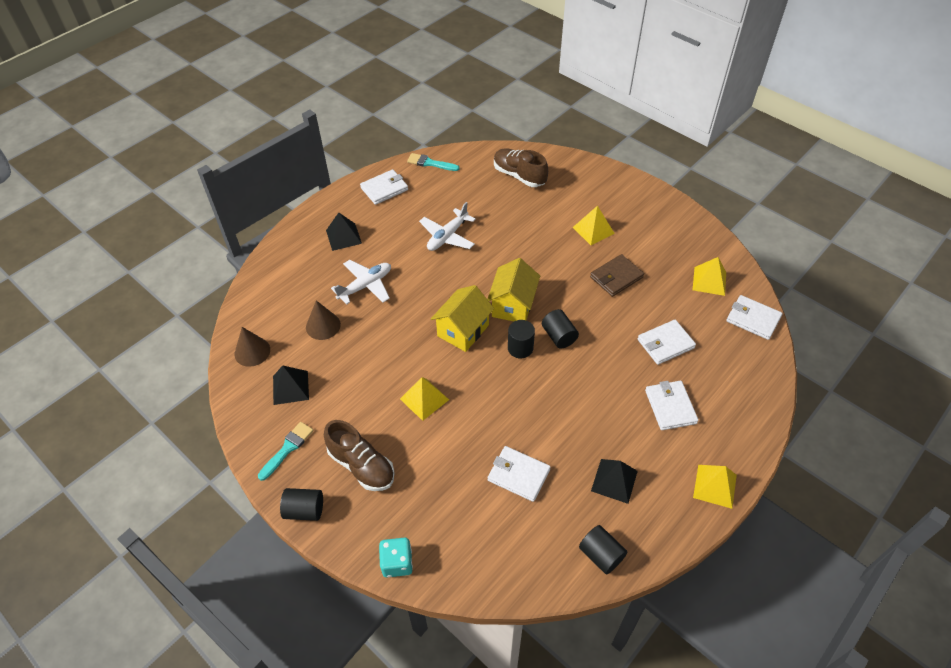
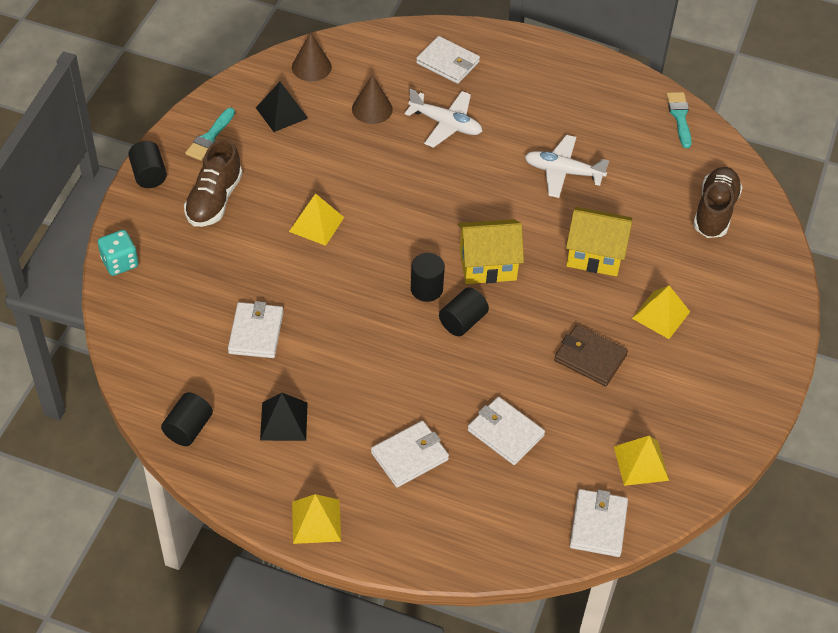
camera: 65 degrees right, 0 degrees up
turquoise brush [258,422,313,481] -> turquoise brush turned 105 degrees clockwise [185,108,235,161]
black pyramid [326,213,362,251] -> none
white wallet [360,169,408,205] -> white wallet moved to [416,36,480,84]
yellow house [431,285,494,352] -> yellow house moved to [566,207,632,276]

